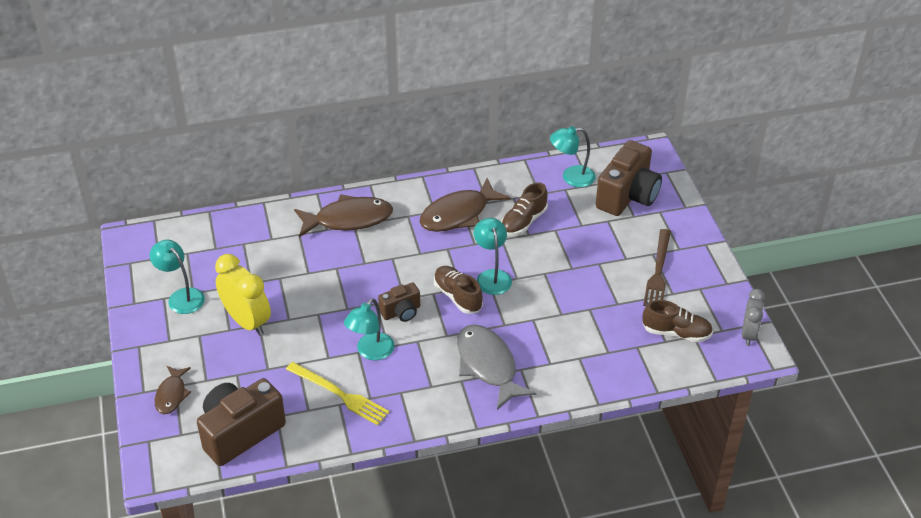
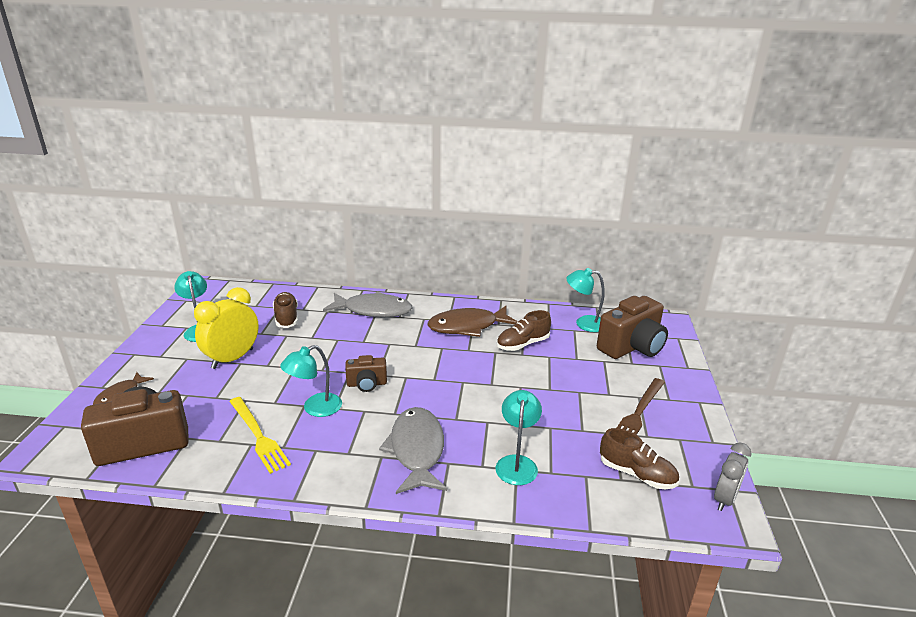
camera: 20 degrees right, 15 degrees down
yellow clock [215,254,271,336] -> yellow clock turned 120 degrees counterclockwise [194,287,259,369]
brown fish [294,194,393,237] -> grey fish [323,291,413,318]
brown shoe [434,266,483,314] -> brown shoe moved to [273,292,298,328]
turquoise lamp [474,218,512,295] -> turquoise lamp moved to [496,390,542,485]

